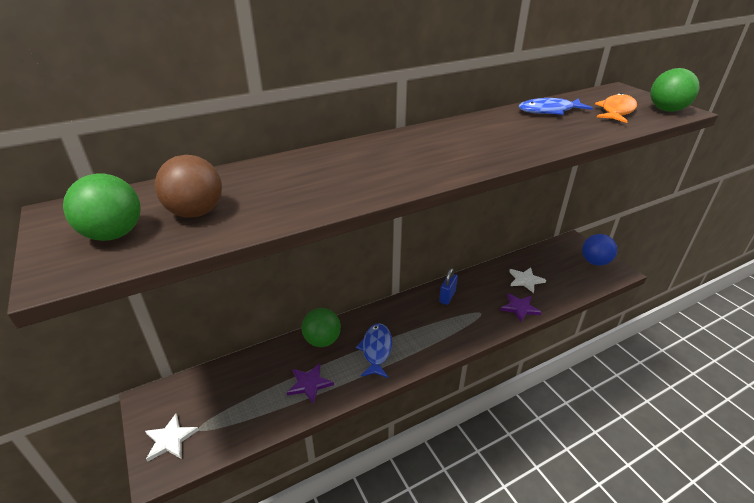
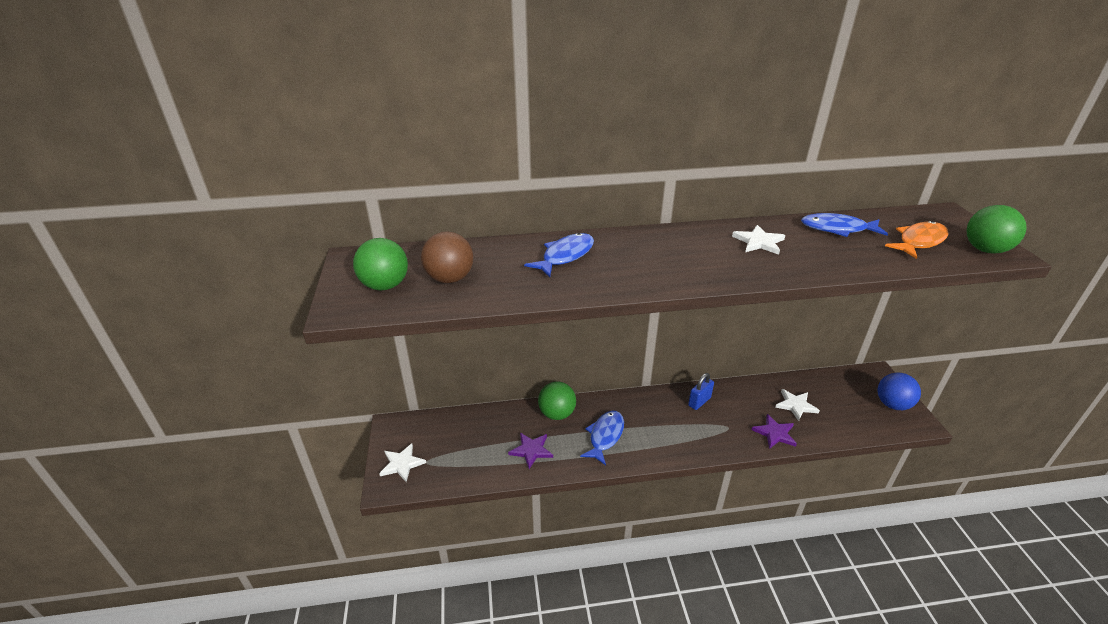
camera: 20 degrees right, 0 degrees up
none -> blue fish [524,233,594,277]
none -> white star [732,225,785,255]

